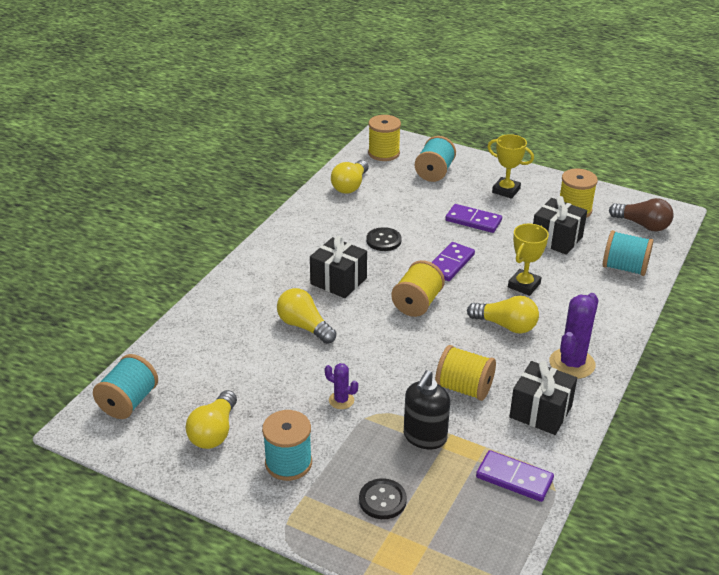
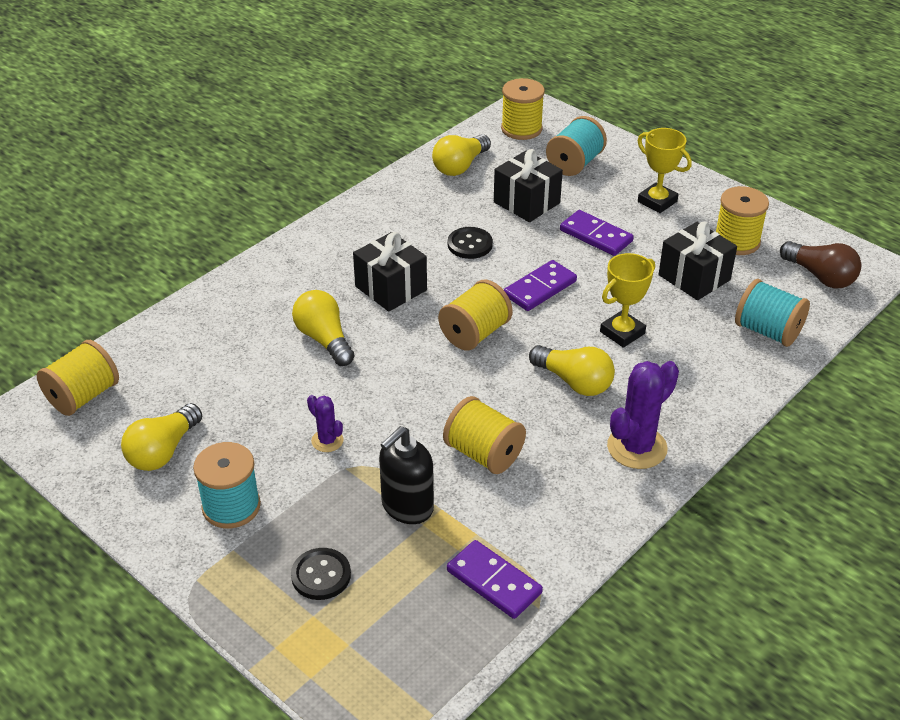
camera: 15 degrees right, 5 degrees up
turquoise spool [93,354,158,419] -> yellow spool [37,340,119,416]
black gift [509,361,577,435] -> black gift moved to [494,149,563,222]

